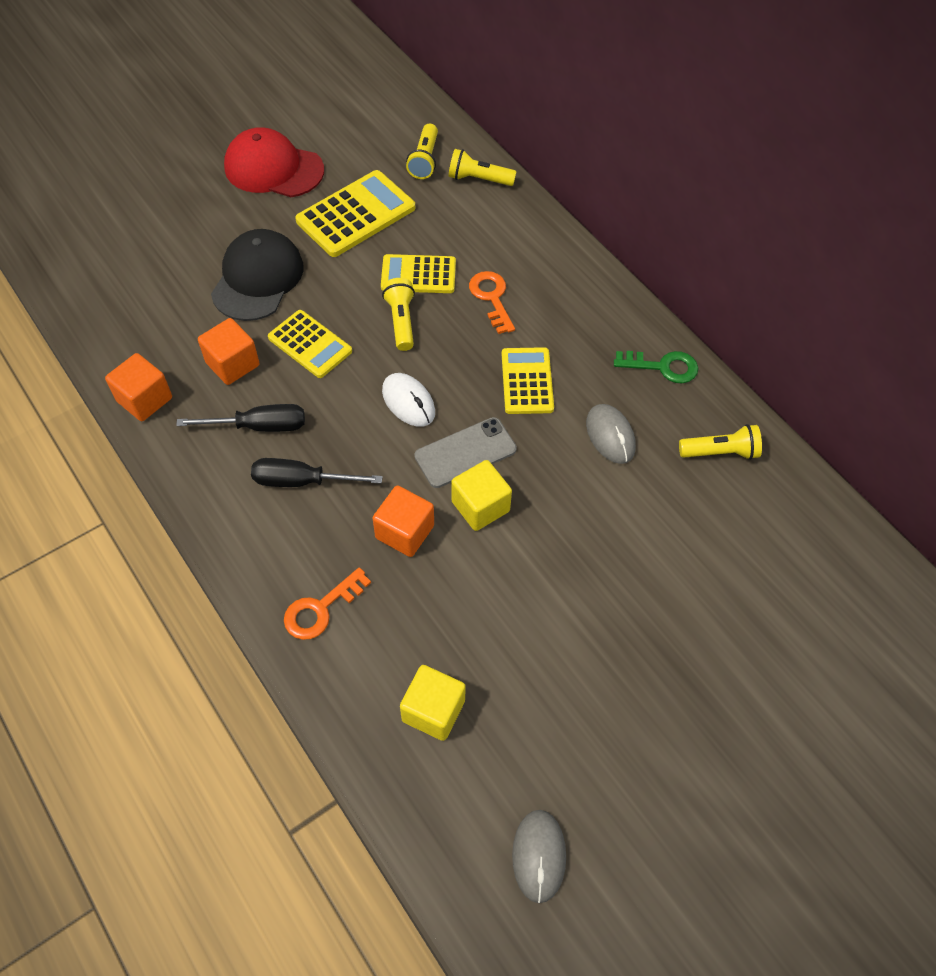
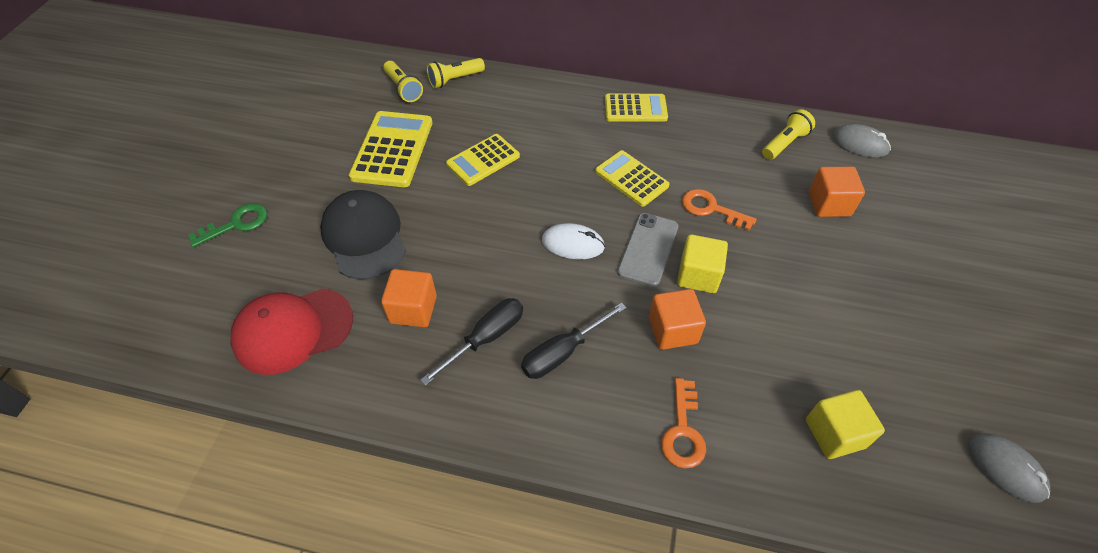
camera: 40 degrees left, 5 degrees down
orange cube [105,353,172,421] -> orange cube moved to [809,167,865,217]
red cap [224,127,324,197] -> red cap moved to [231,288,353,375]
yellow calculator [268,310,352,378] -> yellow calculator moved to [605,94,668,122]
yellow flashlight [382,278,415,351] -> none
orange key [469,271,515,334] -> orange key moved to [682,189,757,231]
grey mouse [586,404,636,464] -> grey mouse moved to [832,124,891,158]
green key [614,351,698,383] -> green key moved to [188,203,267,247]

